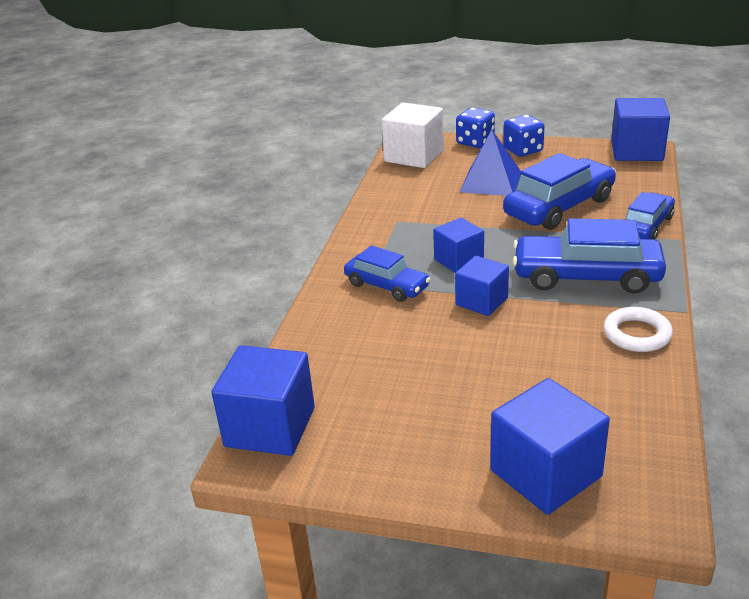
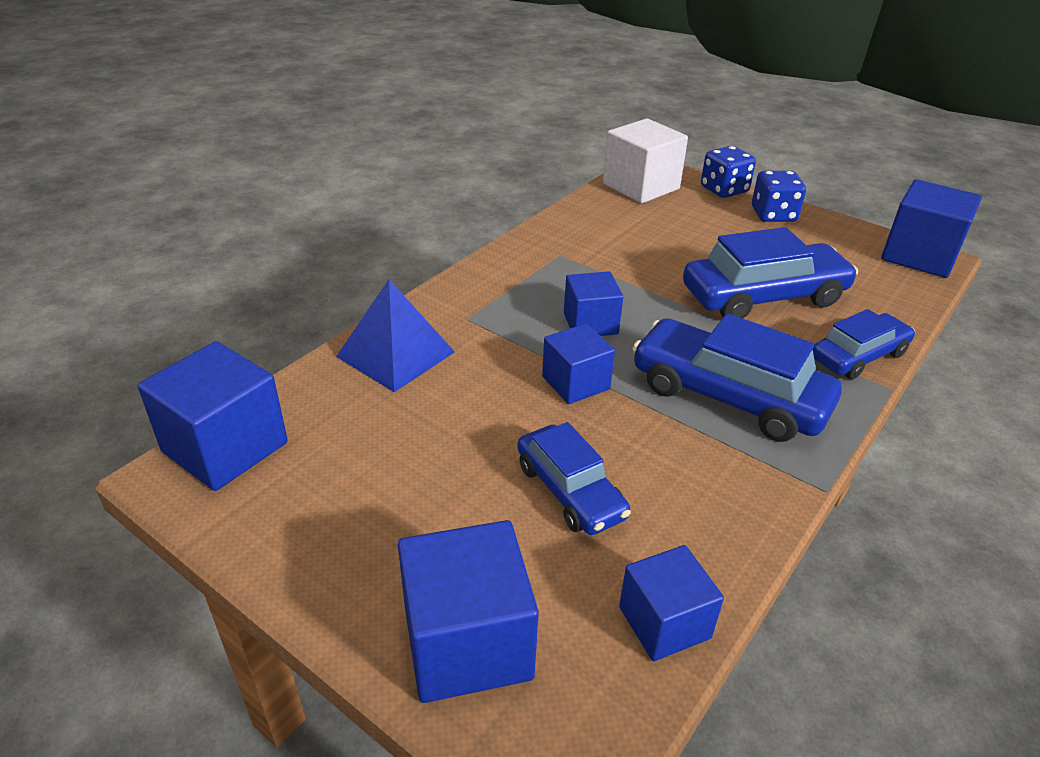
camera: 20 degrees right, 5 degrees up
blue car [344,245,431,302] -> blue car moved to [517,422,631,535]
blue pyramid [460,130,521,196] -> blue pyramid moved to [336,279,455,392]
white ring [603,307,673,352] -> none
none -> blue cube [619,545,724,661]

